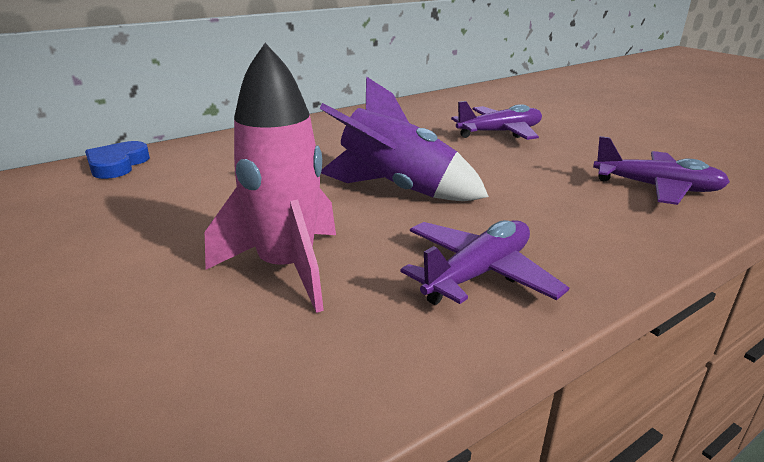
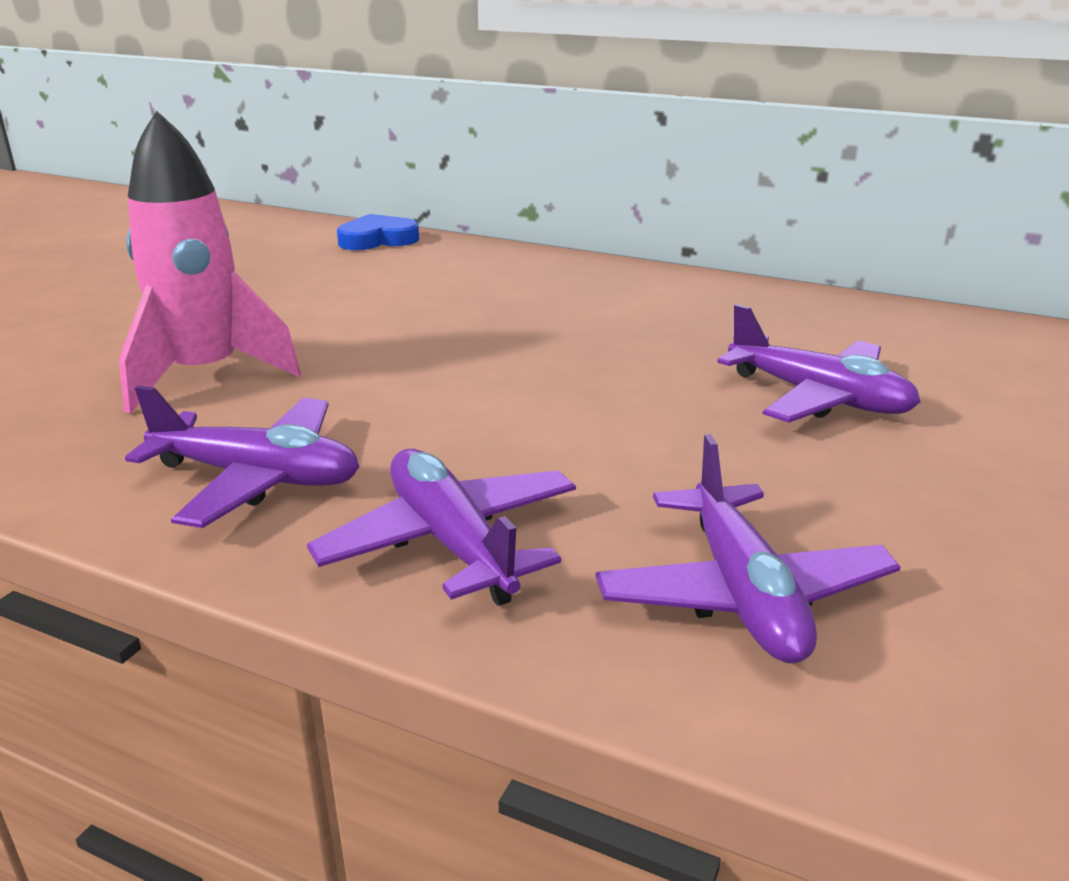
camera: 60 degrees right, 0 degrees up
purple rocket [320,77,489,201] -> none
none -> purple plane [307,449,576,606]

